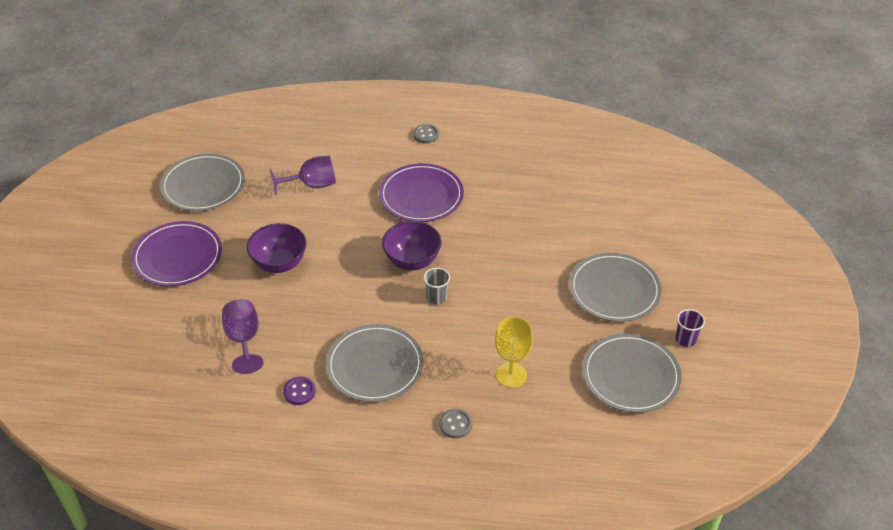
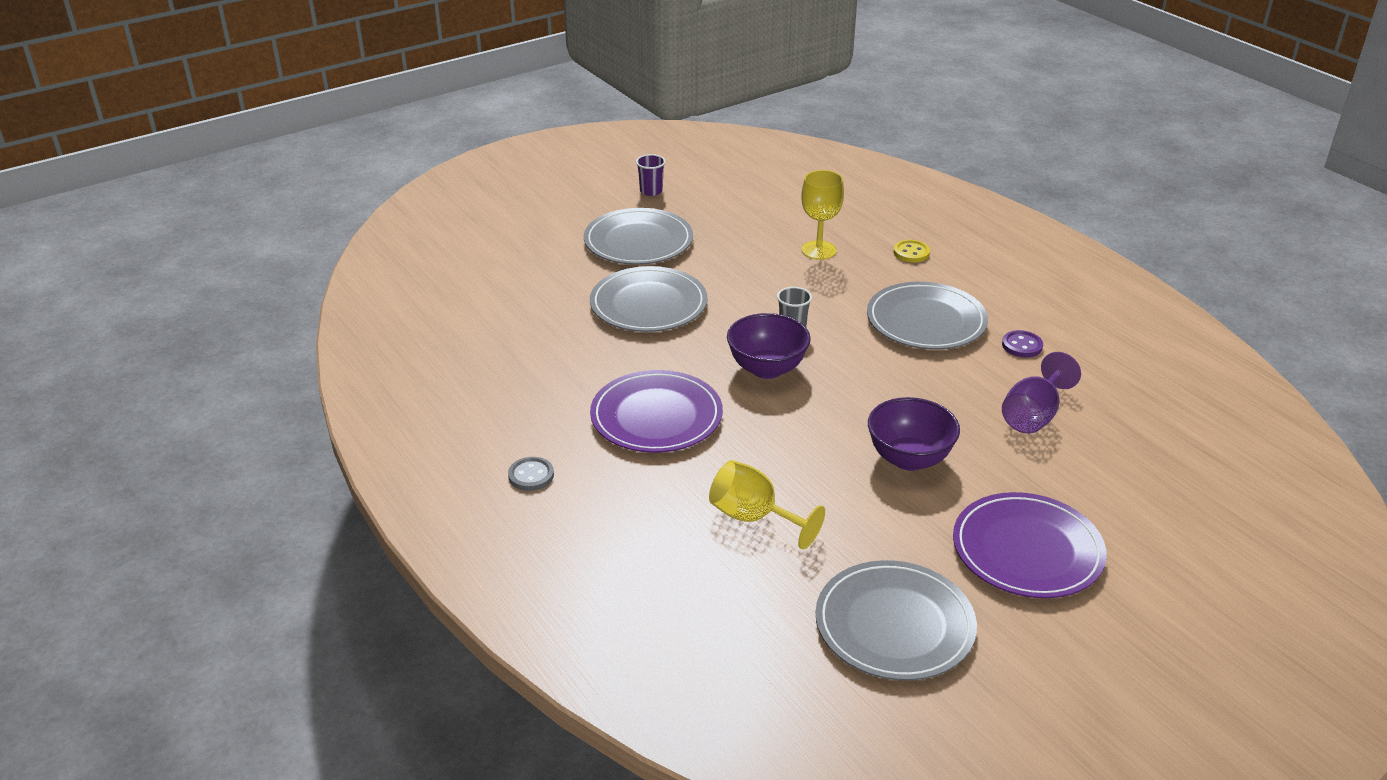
camera: 130 degrees left, 10 degrees down
purple goblet [270,156,336,195] -> yellow goblet [709,460,825,550]
grey button [440,409,472,438] -> yellow button [893,240,930,263]
grey plate [582,334,682,413] -> grey plate moved to [590,266,708,332]

